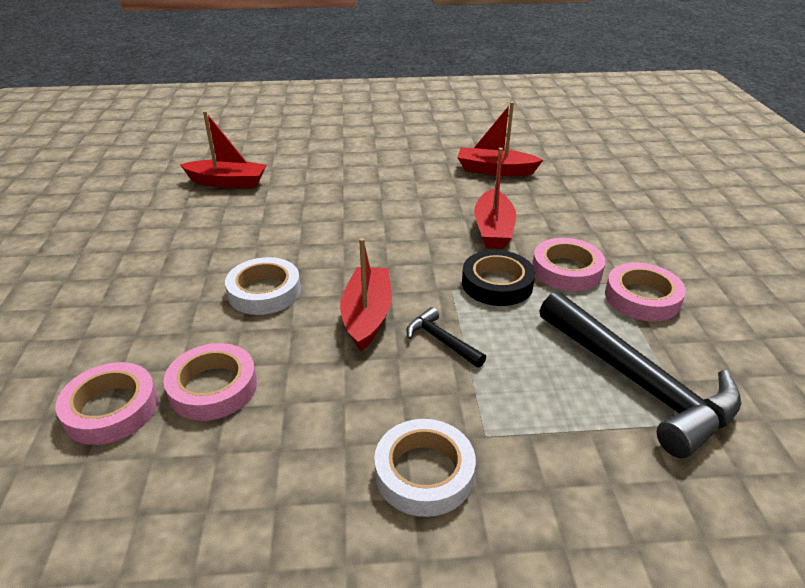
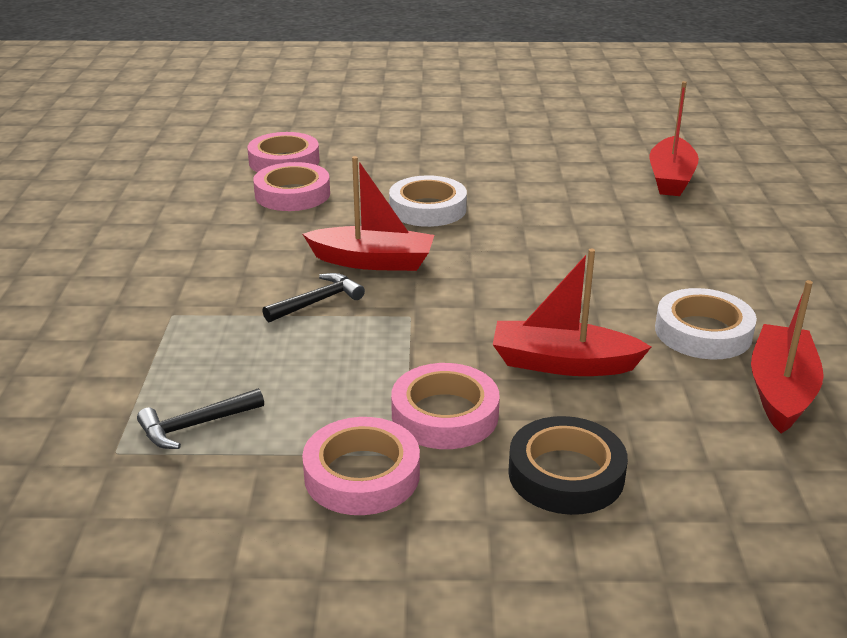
camera: 95 degrees right, 5 degrees down
white tape [374,419,476,517] -> white tape moved to [655,288,757,359]
black tape [462,250,535,306] -> black tape moved to [508,416,628,515]
black hammer [539,292,741,458] -> black hammer [137,388,264,449], size x0.44

